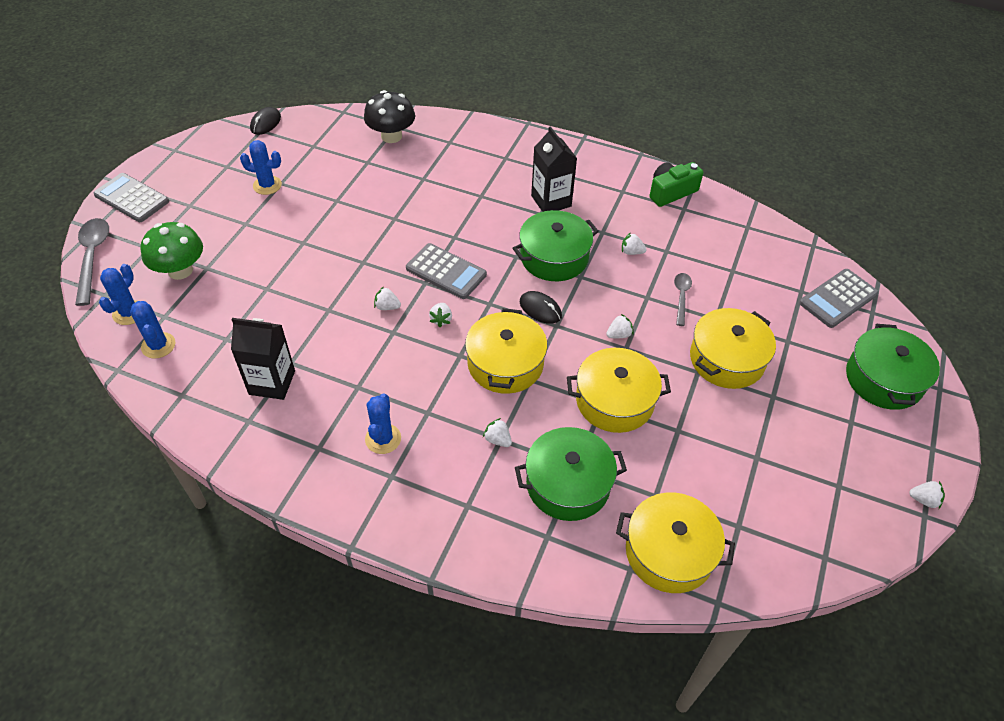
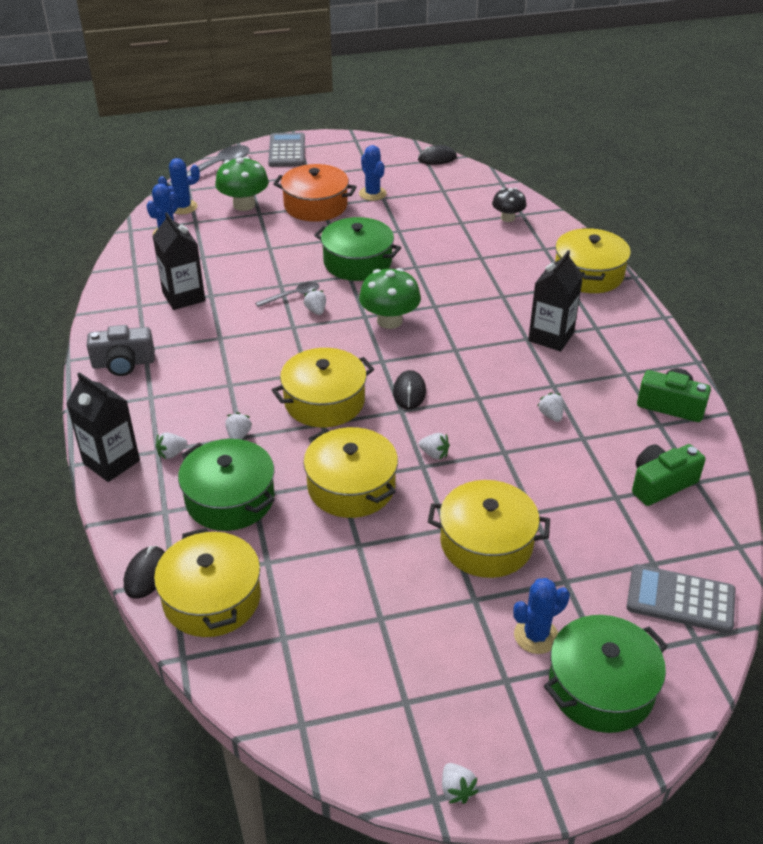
camera: 55 degrees right, 10 degrees down
black mushroom [364,90,415,143] -> black mushroom [492,188,527,222], size x0.63
blue cactus [365,393,401,454] -> blue cactus moved to [513,578,570,654]
grey calculator [406,243,487,299] -> green mushroom [359,268,421,329]
white strawberry [429,303,452,327] -> white strawberry moved to [156,432,187,459]
green pot [513,210,599,281] -> green pot moved to [314,217,401,281]
grey spoon [674,273,692,326] -> grey spoon moved to [255,282,319,307]
none -> black carton [66,372,140,482]
none -> grey camera [87,325,155,376]
none -> black mouse [124,546,165,599]
none -> orange pot [274,164,357,222]
none -> yellow pot [555,228,631,293]
none -> green camera [632,444,706,506]

